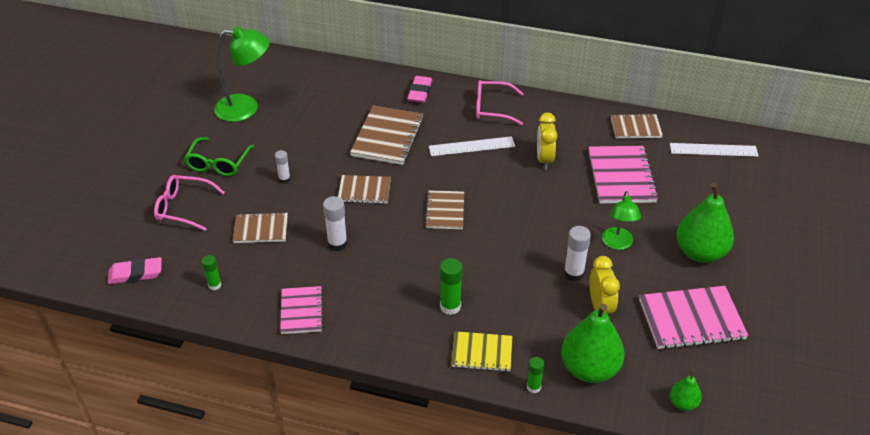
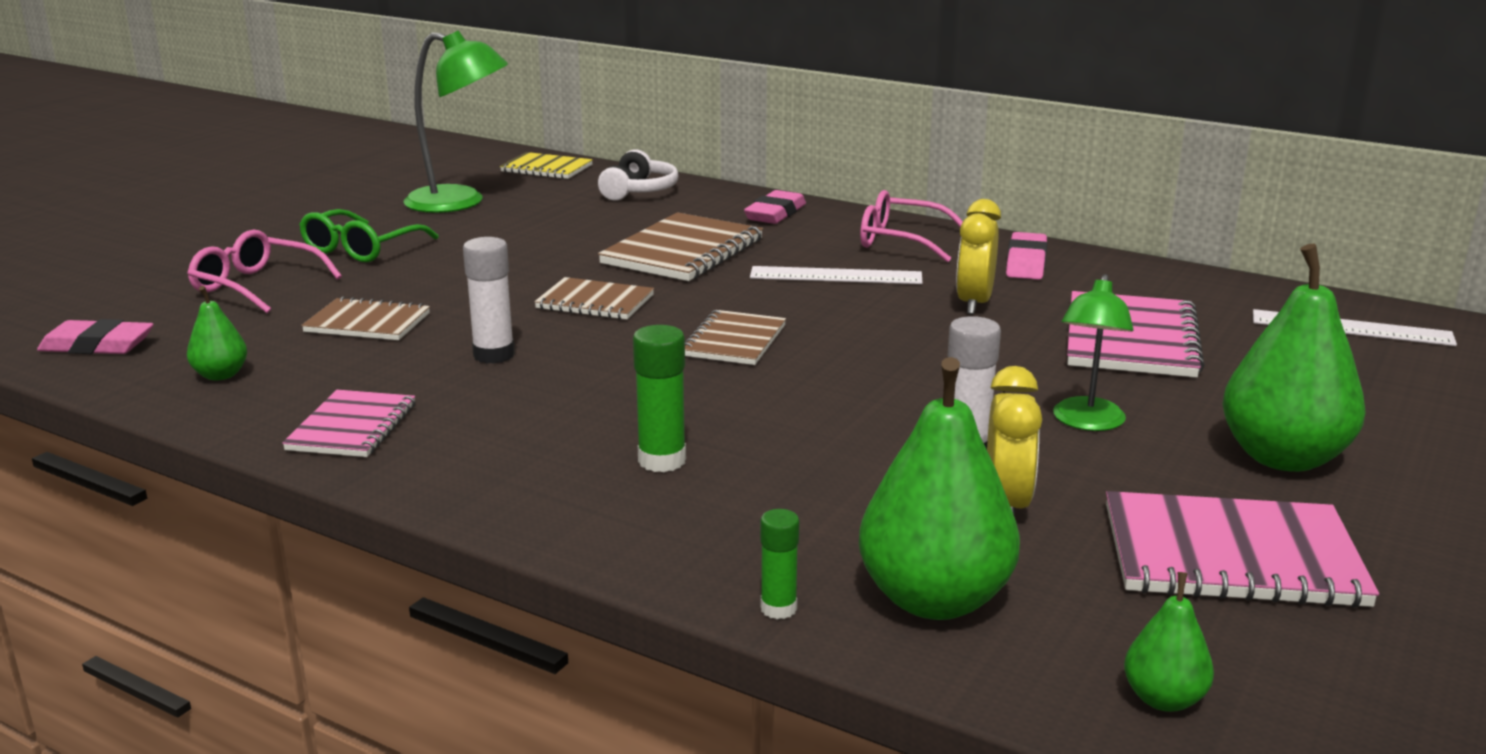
camera: 15 degrees right, 20 degrees down
green glue stick [202,255,221,290] -> green pear [187,286,247,380]
white glue stick [275,150,290,184] -> none
yellow notebook [451,331,512,372] -> yellow notebook moved to [500,152,593,179]
brown notebook [611,114,663,139] -> none
none -> white headphones [598,149,679,201]
none -> pink eraser [1006,232,1047,280]

